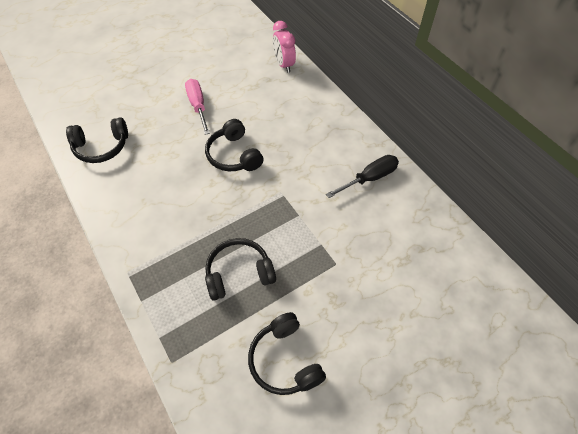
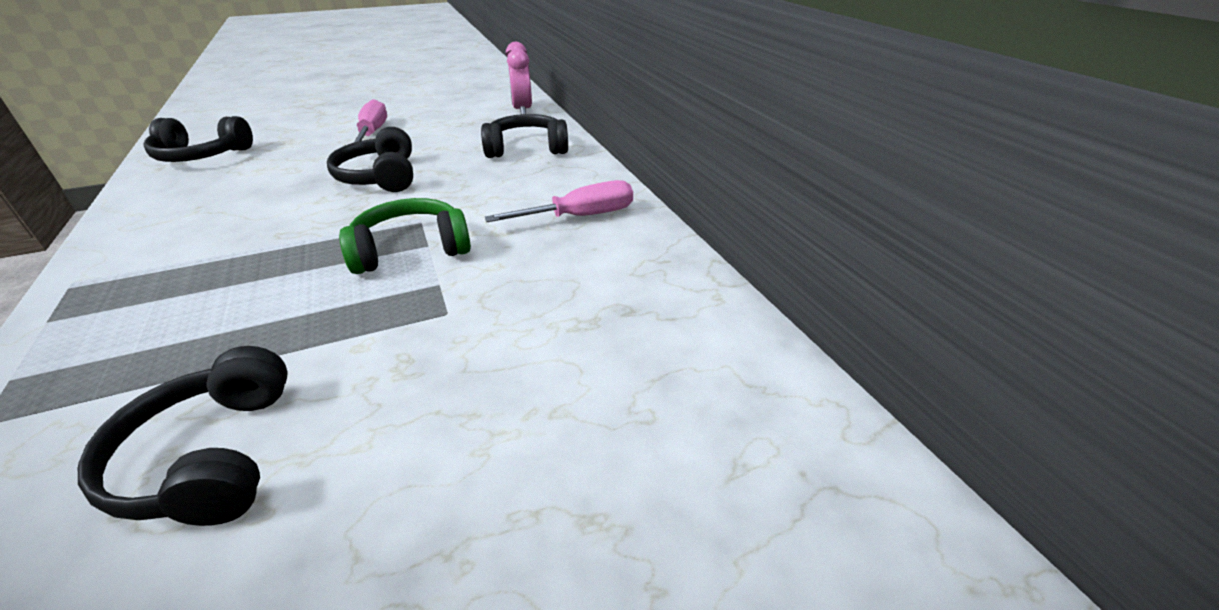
camera: 10 degrees right, 20 degrees down
black headphones [205,238,276,301] -> black headphones moved to [481,114,568,158]
black screwdriver [326,155,399,198] -> pink screwdriver [485,180,633,222]
none -> green headphones [339,198,471,274]

